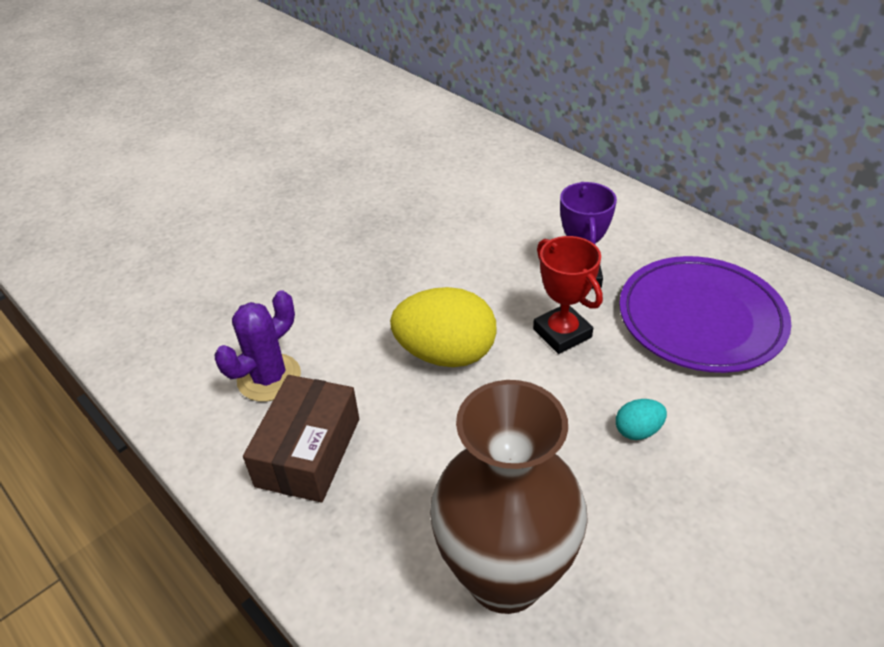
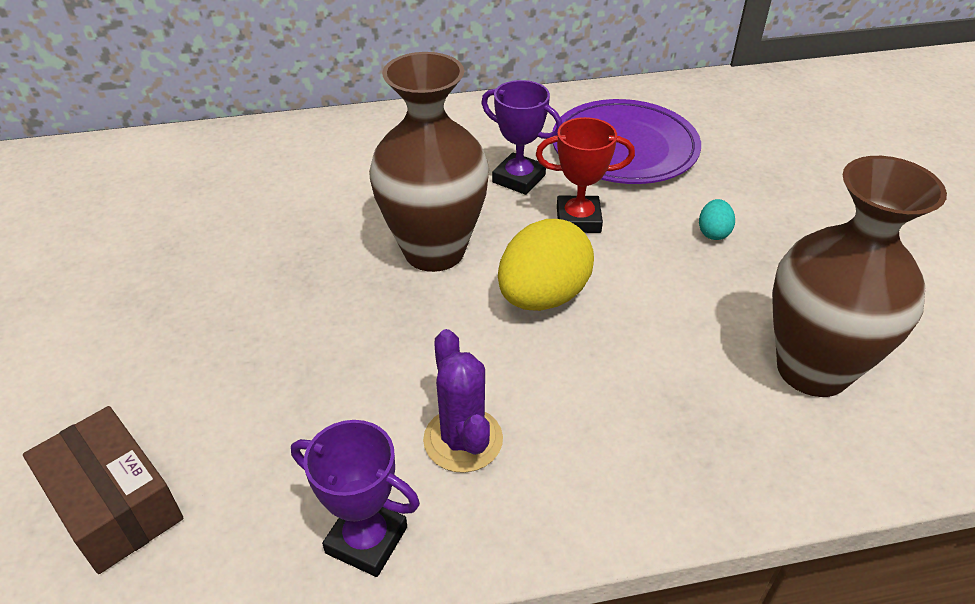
camera: 60 degrees left, 0 degrees up
brown box [243,375,359,502] -> brown box moved to [23,406,183,574]
none -> purple trophy [291,420,420,577]
none -> brown vase [369,52,489,272]

